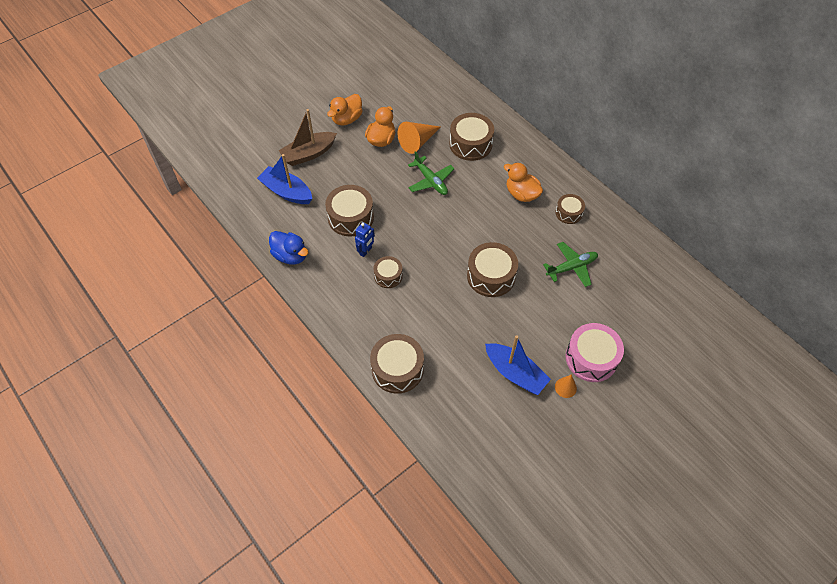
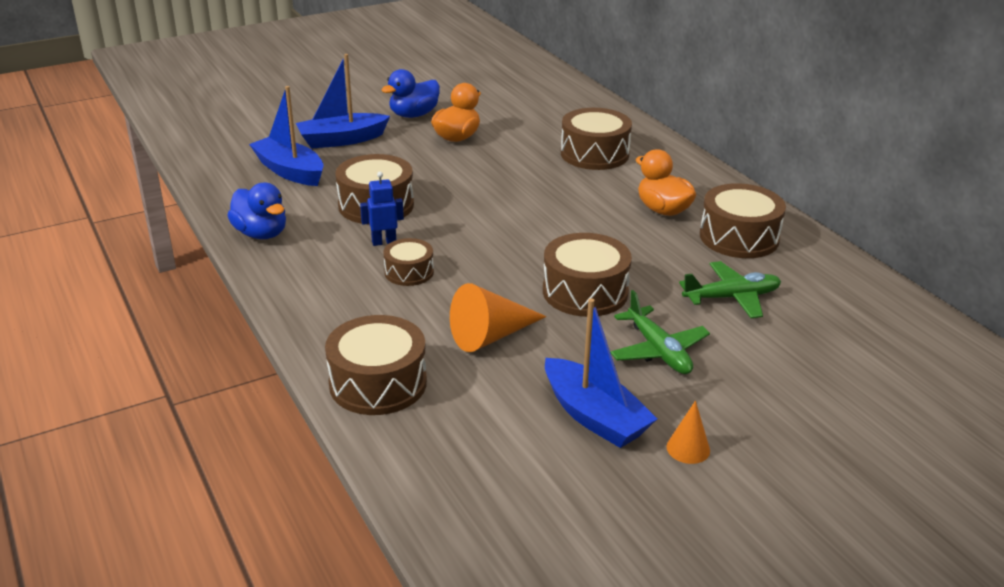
camera: 10 degrees right, 25 degrees down
brown boat [279,109,337,166] -> blue boat [296,54,390,149]
orange duck [327,94,363,125] -> blue duck [382,69,440,118]
blue robot [355,222,375,257] -> blue robot turned 150 degrees counterclockwise [360,172,404,246]
orange cone [397,122,440,154] -> orange cone moved to [450,283,547,352]
green plane [408,151,455,195] -> green plane moved to [610,290,710,374]
brown drum [555,194,585,224] -> brown drum [700,183,786,258], size x1.70
pink drum [566,323,624,382] -> none

